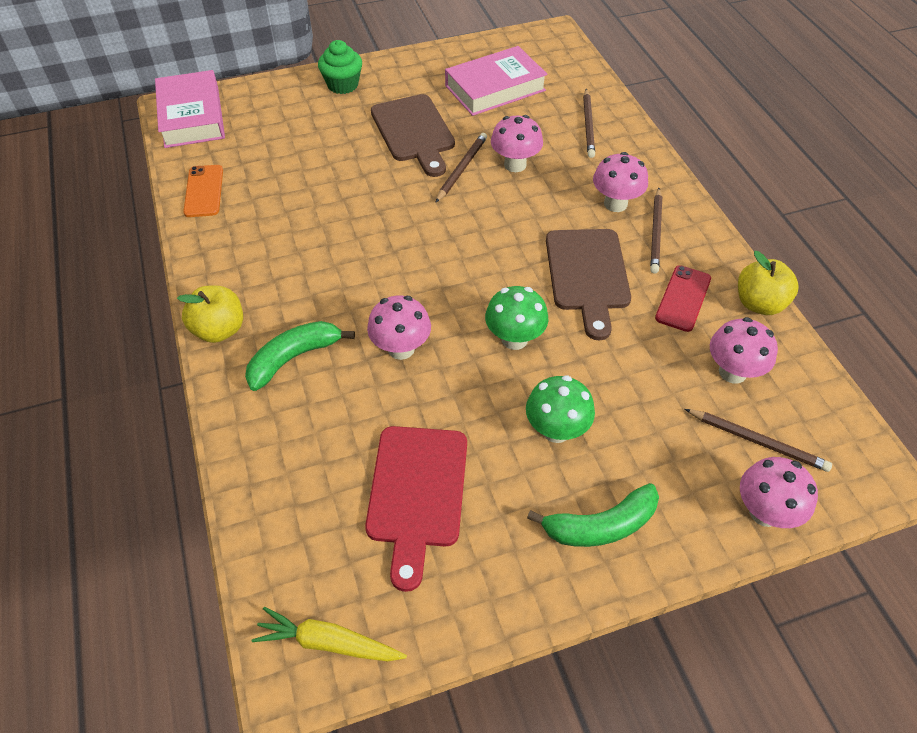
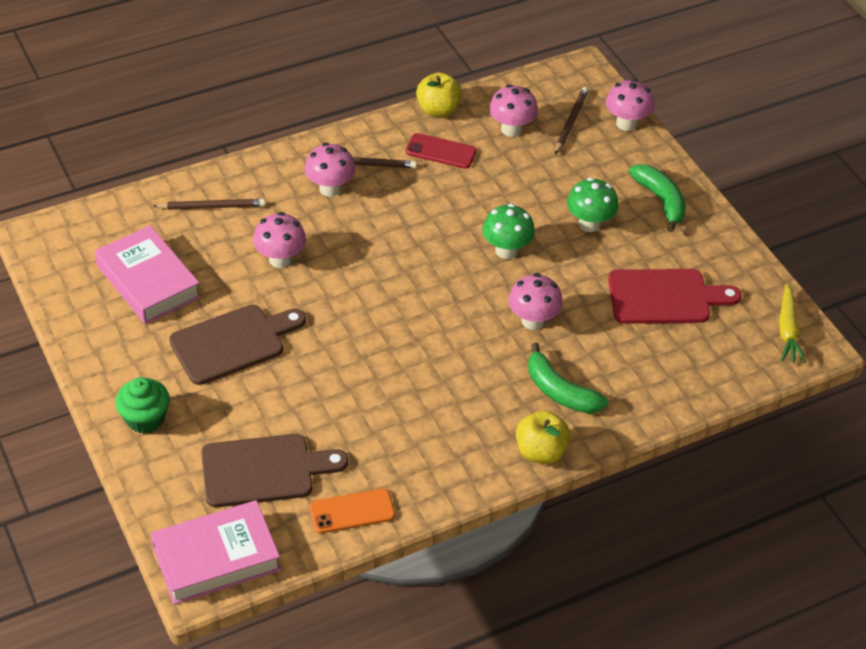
camera: 100 degrees left, 5 degrees down
brown pencil [435,133,487,203] -> none
brown cutting board [546,229,631,340] -> brown cutting board moved to [201,434,348,507]

